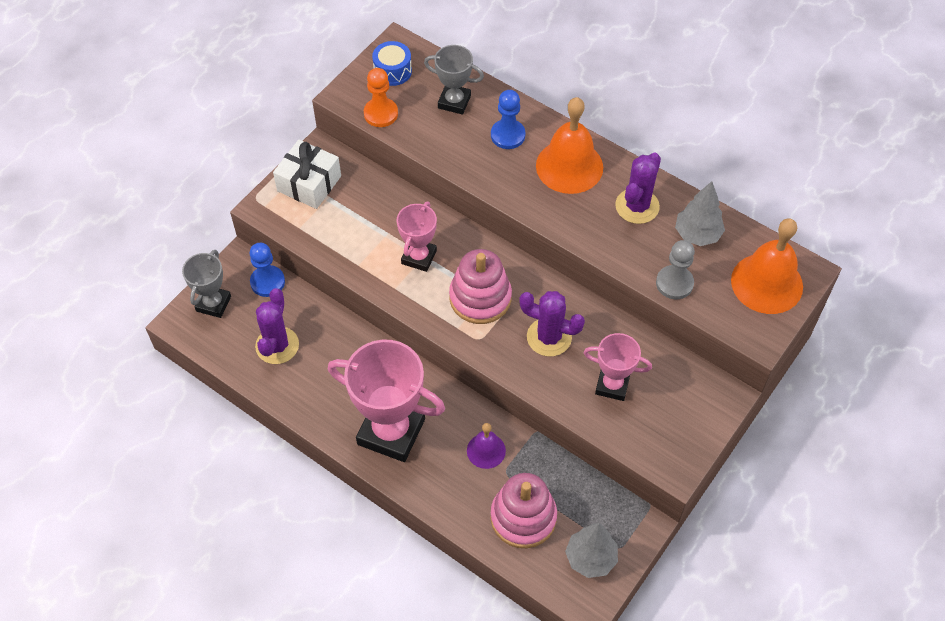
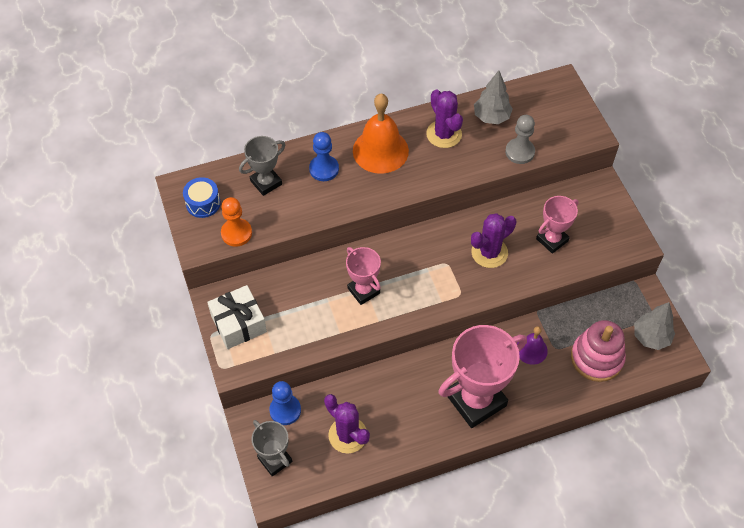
camera: 55 degrees left, 0 degrees up
pink stacking toy [449,249,512,324] -> none
orange bell [731,218,803,314] -> none

